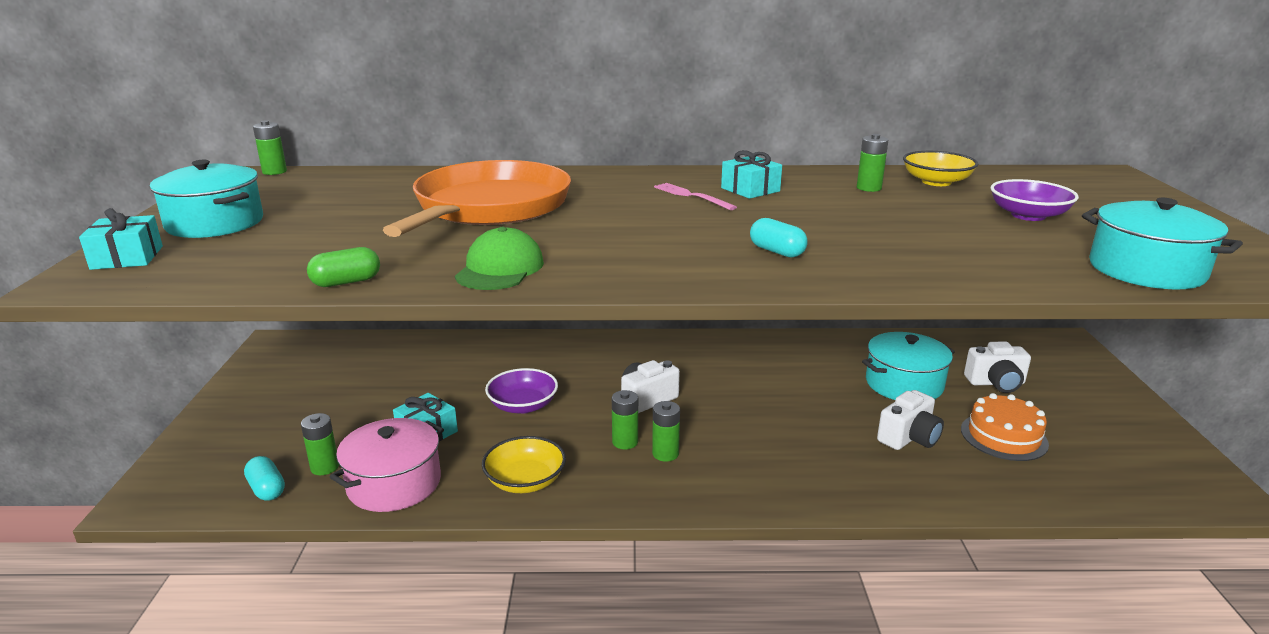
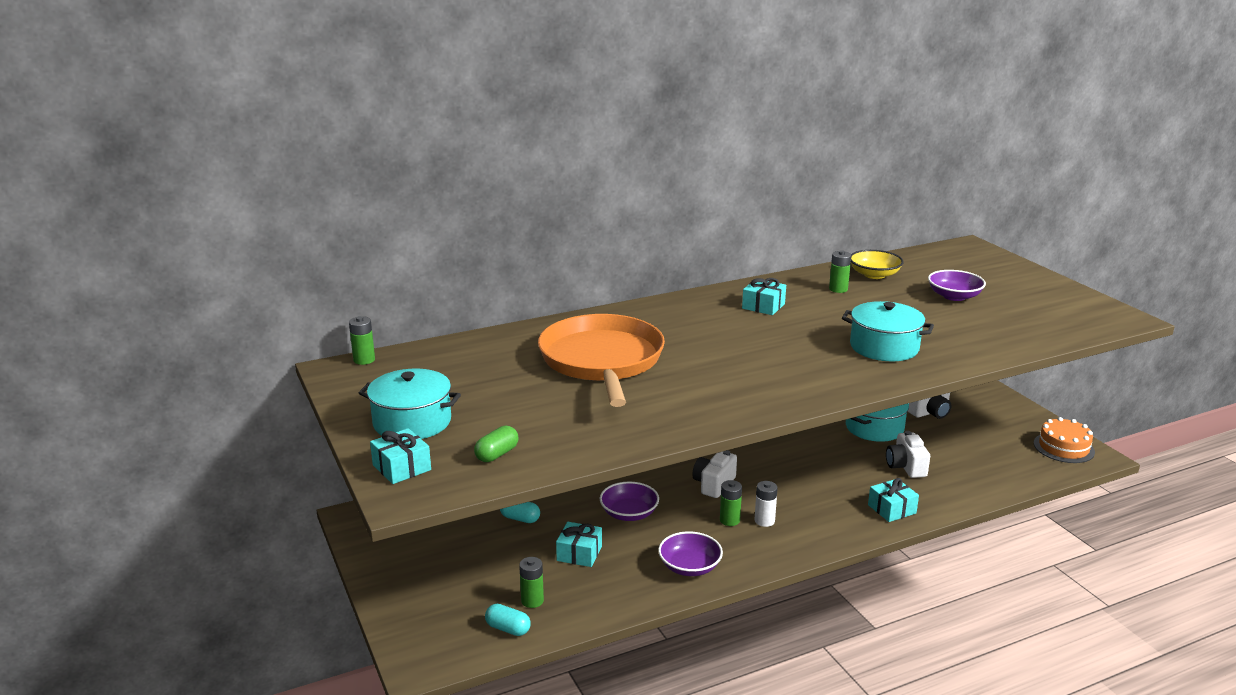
camera: 25 degrees left, 0 degrees up
green capsule [307,247,380,287] -> green capsule moved to [474,426,519,462]
pink pot [330,418,444,512] -> none
green cap [455,227,544,290] -> none
yellow bowl [482,436,566,493] -> purple bowl [658,531,723,576]
green battery [652,401,680,462] -> white battery [755,481,778,527]
pink fork [654,183,737,210] -> none
turquoise capsule [750,218,808,258] -> turquoise capsule moved to [500,502,540,523]
white camera [877,390,944,450] -> white camera turned 150 degrees clockwise [886,431,930,478]
orange cake [961,393,1049,461] -> orange cake moved to [1034,417,1095,463]
turquoise pot [1082,198,1243,289] -> turquoise pot moved to [842,301,934,362]
none -> turquoise gift [868,478,919,522]

